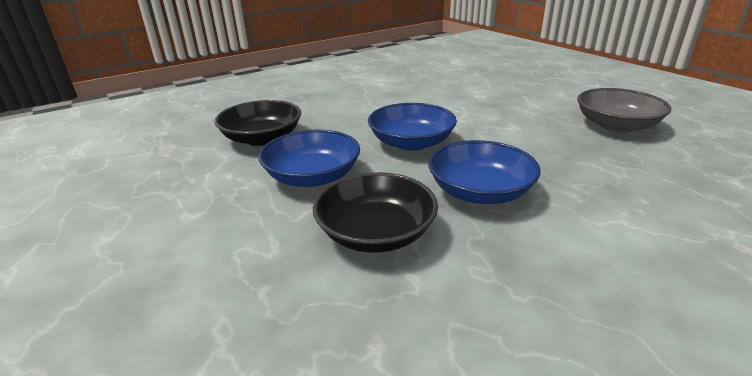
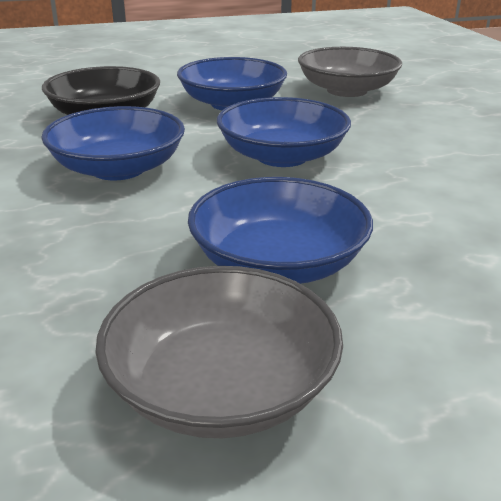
camera: 105 degrees right, 0 degrees up
black bowl [214,100,301,146] -> grey bowl [298,47,402,97]
none -> blue bowl [188,177,373,284]

